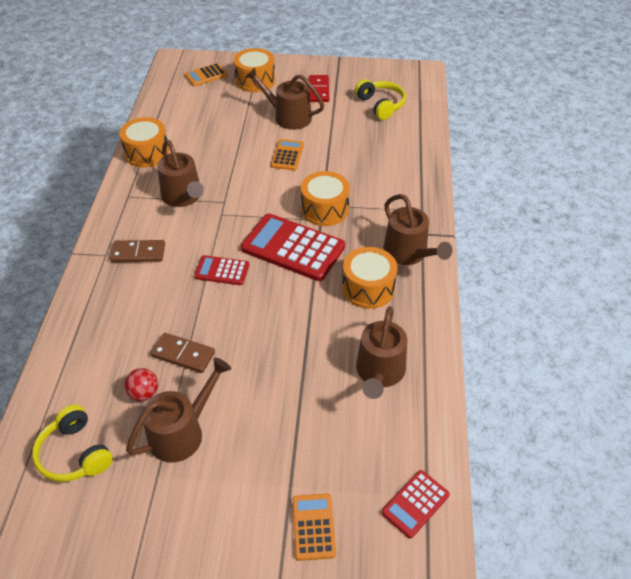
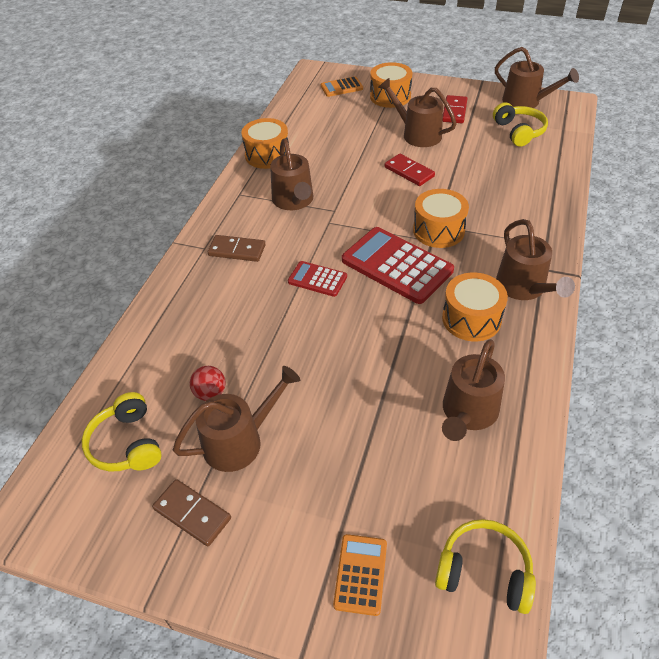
camera: 15 degrees right, 0 degrees up
brown domino [151,333,215,373] -> brown domino moved to [152,479,231,547]
orange calculator [271,139,304,170] -> red domino [385,154,435,186]
red calculator [381,470,450,538] -> yellow headphones [435,519,536,614]
none -> brown watering can [495,47,579,108]

